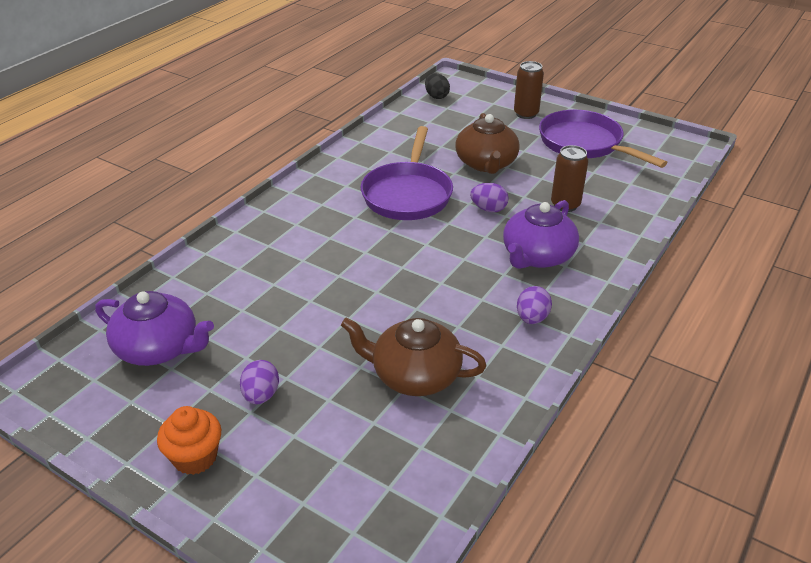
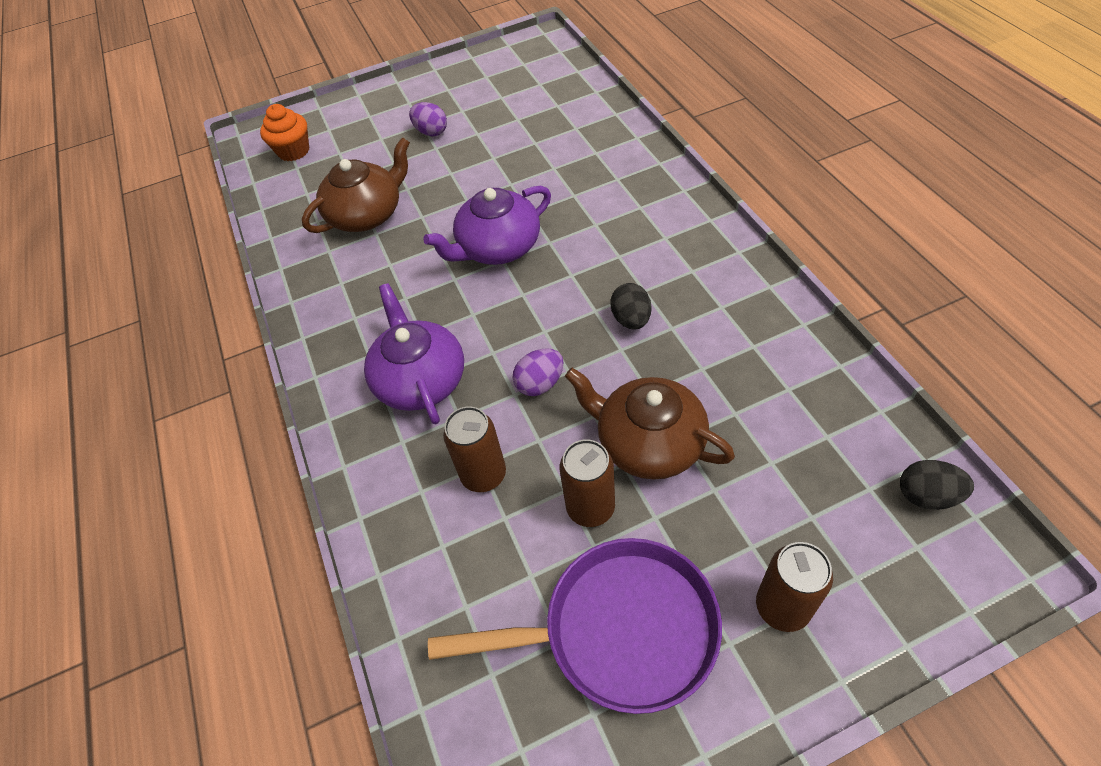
camera: 130 degrees right, 15 degrees up
purple teapot [95,291,214,366] -> purple teapot moved to [423,186,551,265]
orange cupcake [157,406,221,475] -> orange cupcake moved to [260,104,309,161]
purple pan [361,126,453,220] -> black egg [610,283,651,329]
purple egg [517,286,552,324] -> none
none -> brown can [559,439,615,527]

